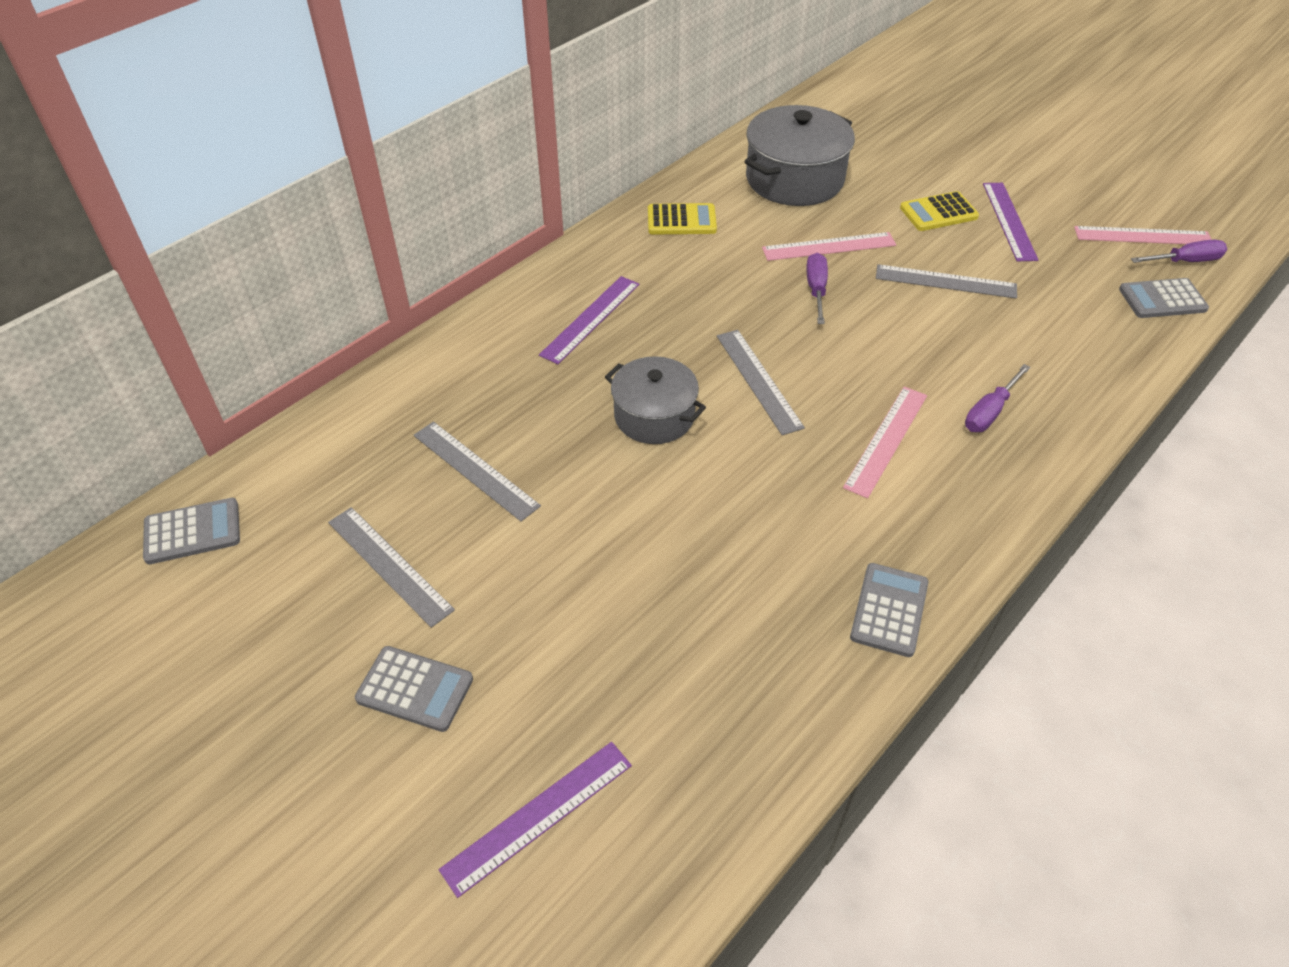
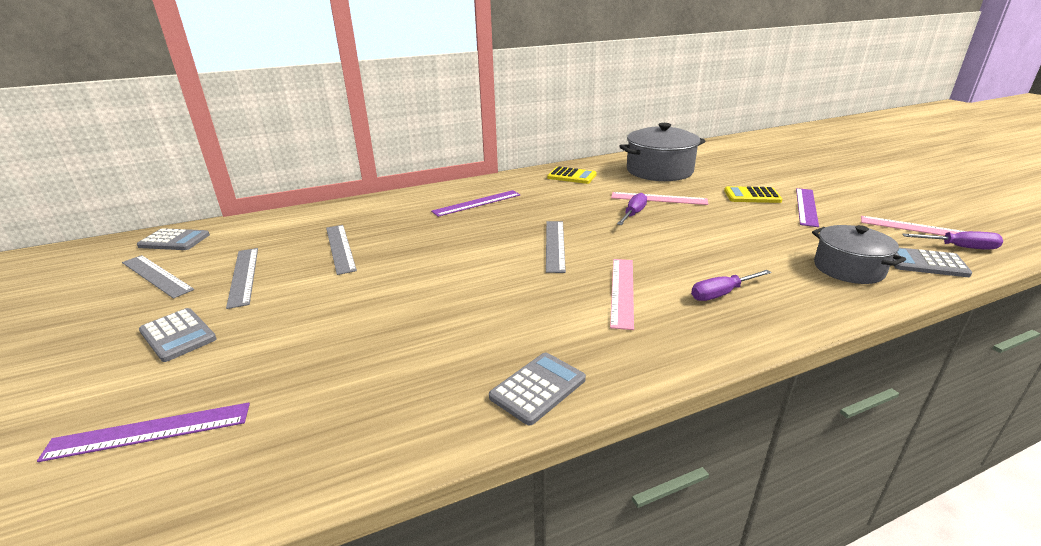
camera: 25 degrees right, 20 degrees down
grey pot [605,356,706,444] -> grey pot moved to [812,225,906,284]
pink ruler [843,387,927,498] -> pink ruler turned 45 degrees counterclockwise [610,259,634,330]
grey ruler [876,264,1017,299] -> grey ruler moved to [122,255,194,299]

